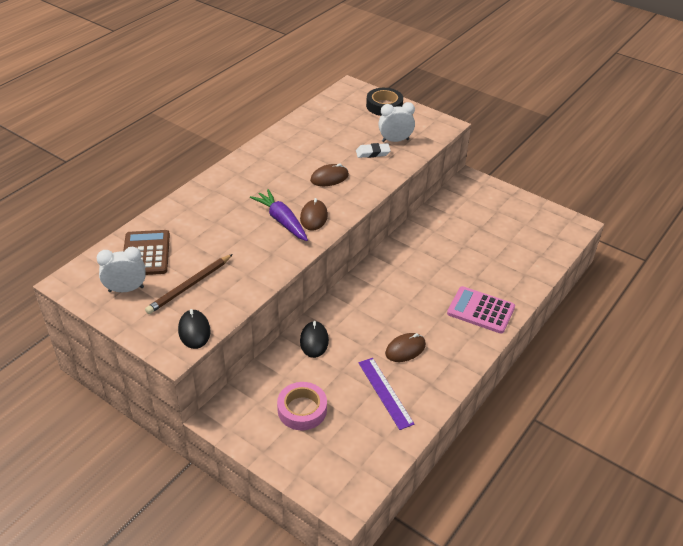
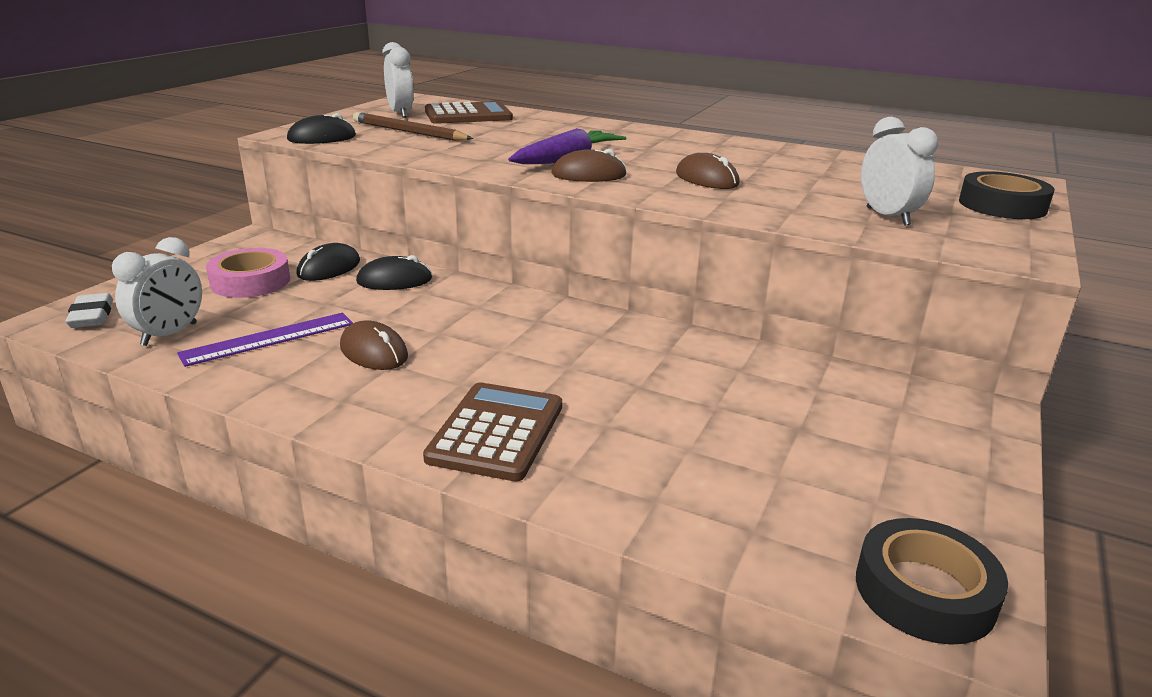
camera: 80 degrees right, 15 degrees down
white eraser [356,143,391,158] -> white eraser moved to [65,293,113,328]
pink calculator [447,286,515,333] -> brown calculator [423,382,562,482]
none -> white clock [112,237,202,346]
none -> black mouse [296,243,360,281]
none -> black tape [856,518,1008,645]

